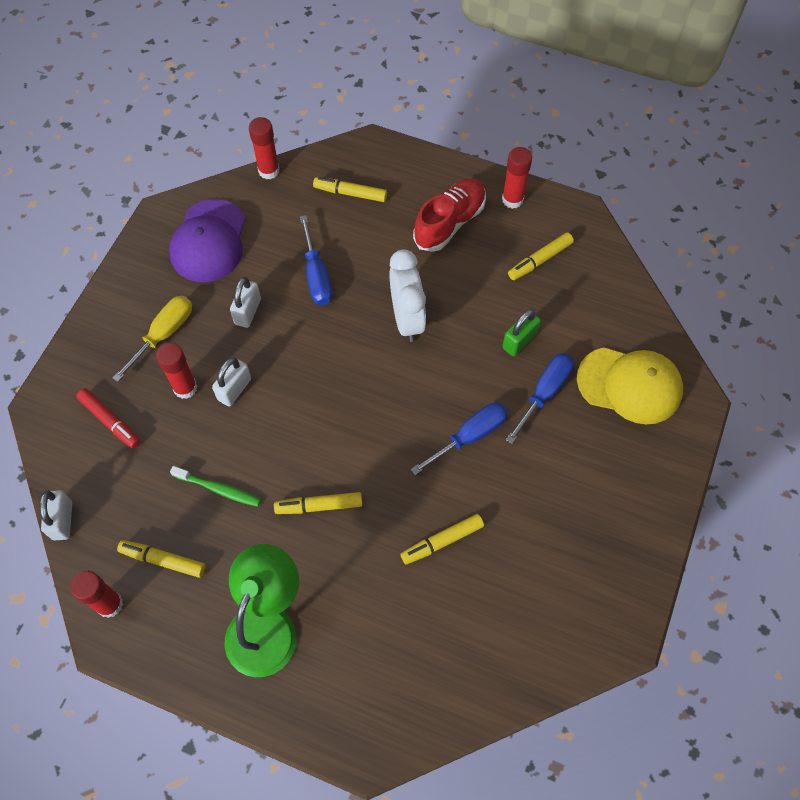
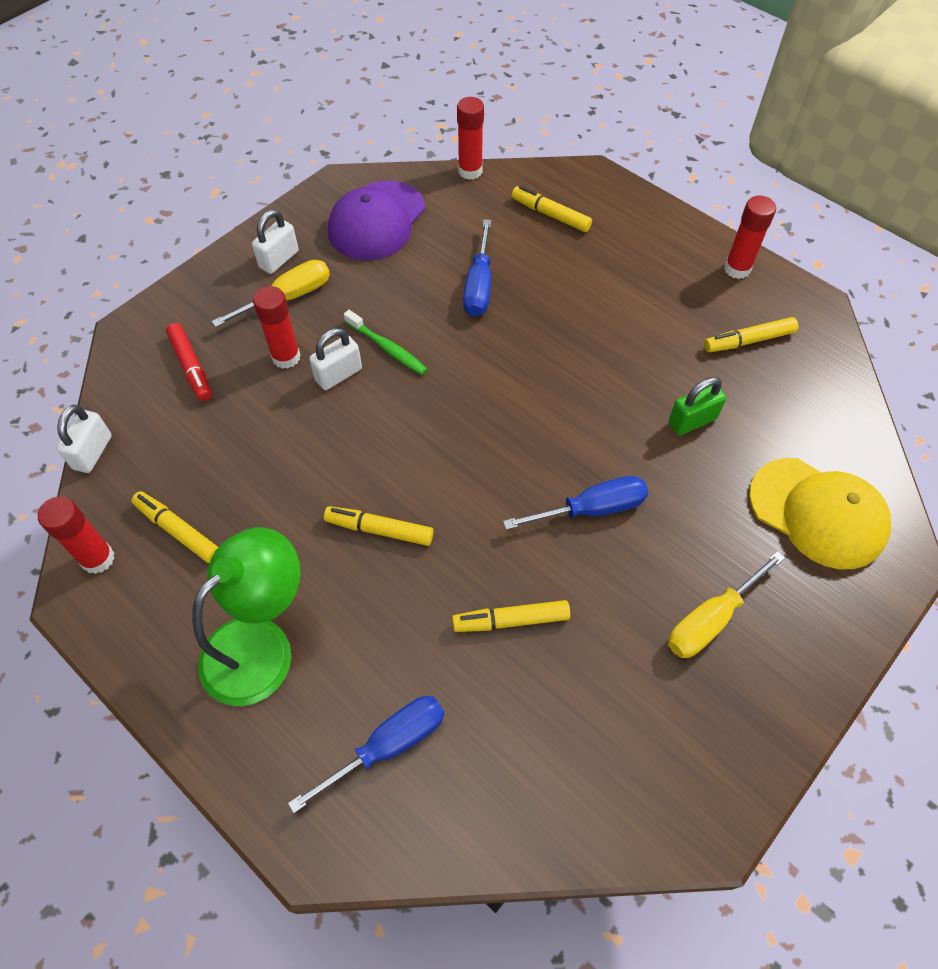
camera: 20 degrees right, 5 degrees down
green toothbrush [170,466,261,507] -> green toothbrush moved to [344,310,427,375]
white padlock [230,277,261,328] -> white padlock moved to [252,210,299,274]
white clock [389,249,426,342] -> none
red shoe [413,179,486,252] -> none
blue screwdriver [506,353,574,444] -> blue screwdriver moved to [288,696,444,813]
none -> yellow screwdriver [668,551,785,658]

